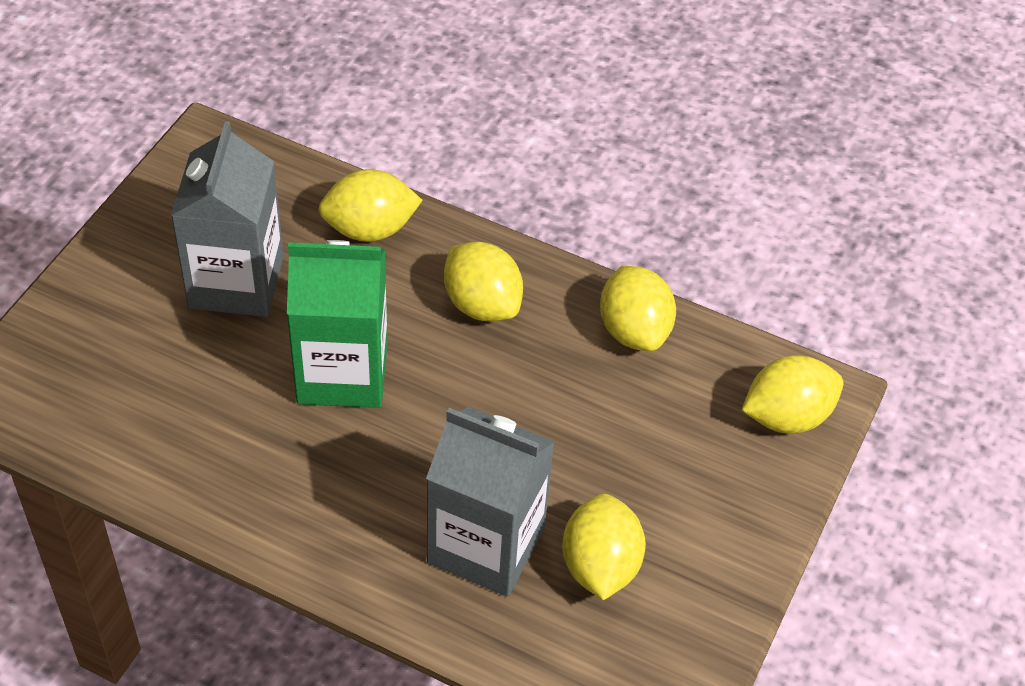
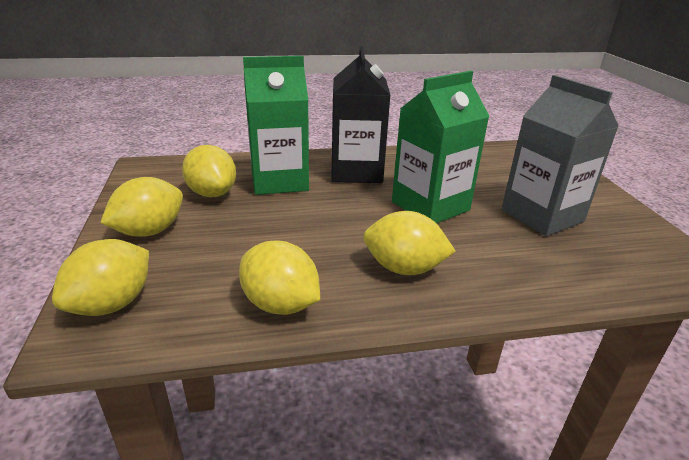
camera: 145 degrees right, 20 degrees down
yellow lemon [318,169,423,242] -> yellow lemon moved to [100,177,183,237]
grey carton [426,407,555,597] -> green carton [243,56,309,195]
none -> black carton [331,46,390,183]

